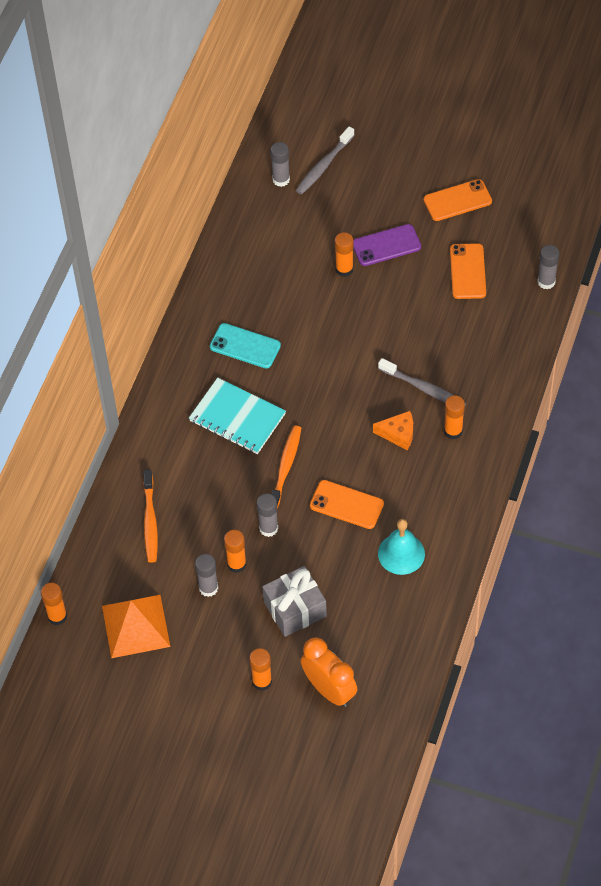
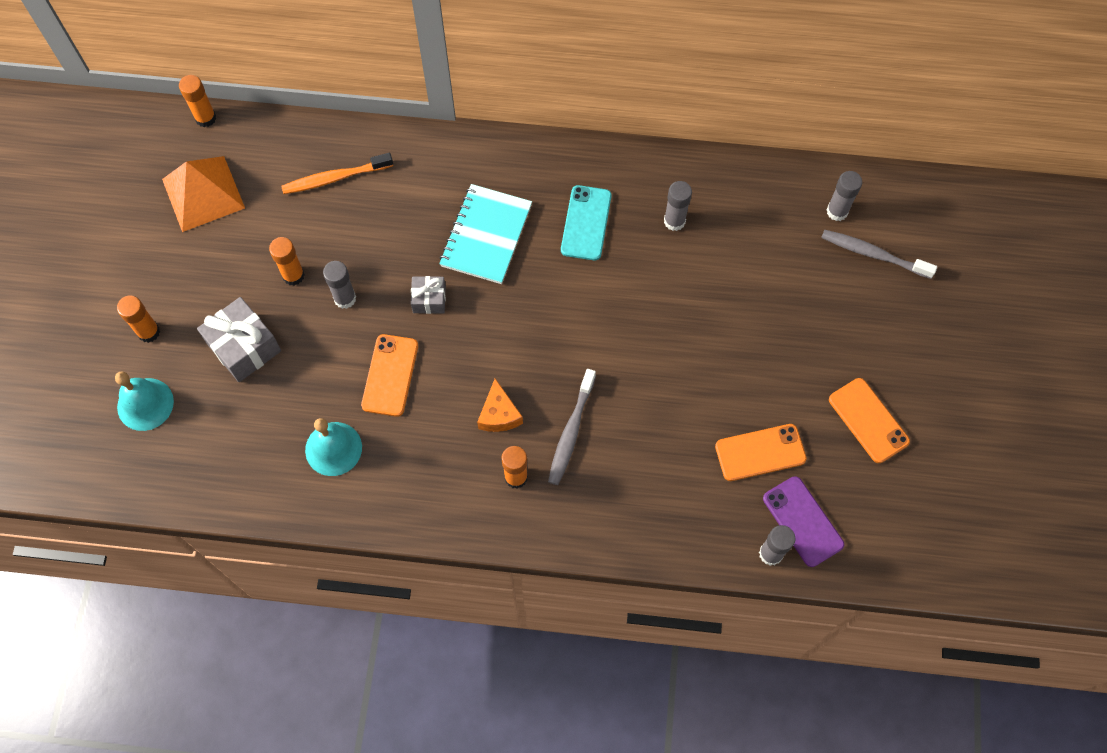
camera: 75 degrees right, 10 degrees up
grey glue stick [195,554,218,597] -> grey glue stick moved to [664,181,692,231]
orange toothbrush [271,426,301,509] -> grey gift [411,276,446,314]
orange clock [301,637,357,707] -> turquoise bell [115,371,174,431]
orange glue stick [335,232,354,277] -> none
purple phone [353,224,421,266] -> purple phone moved to [763,476,844,567]

